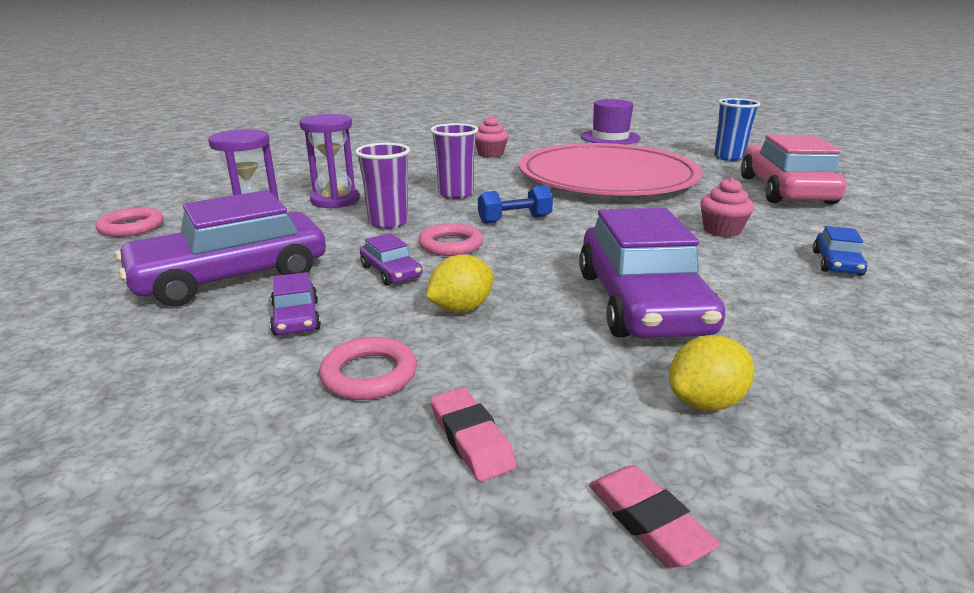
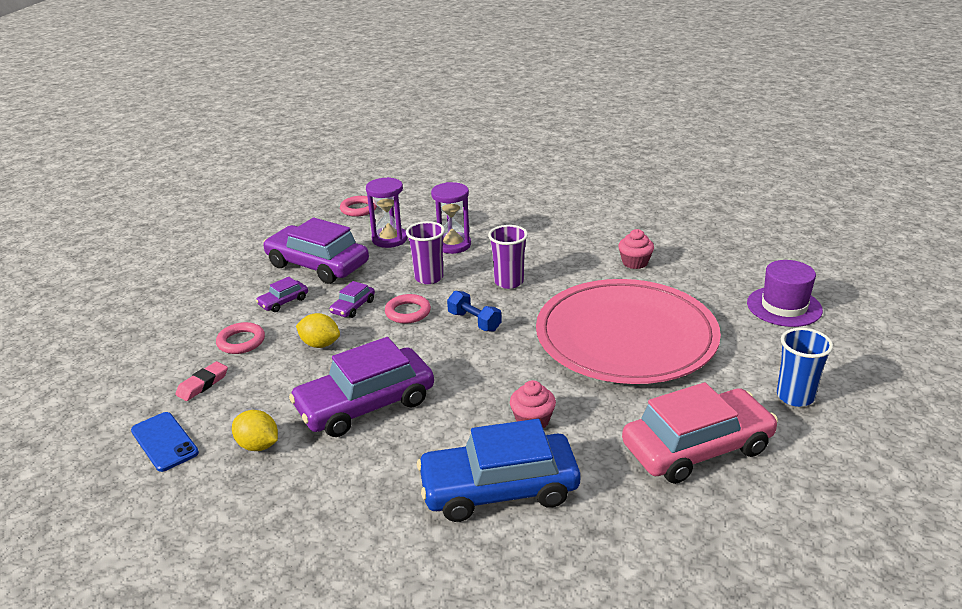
camera: 65 degrees right, 5 degrees up
pink eraser [589,465,720,568] -> blue phone [131,412,199,472]
blue car [813,226,868,276] -> blue car [417,419,581,522], size x2.27

